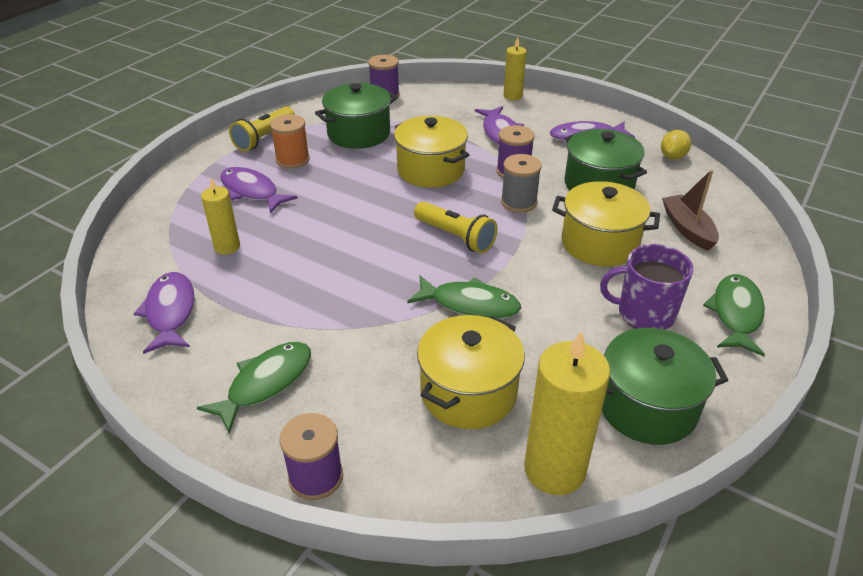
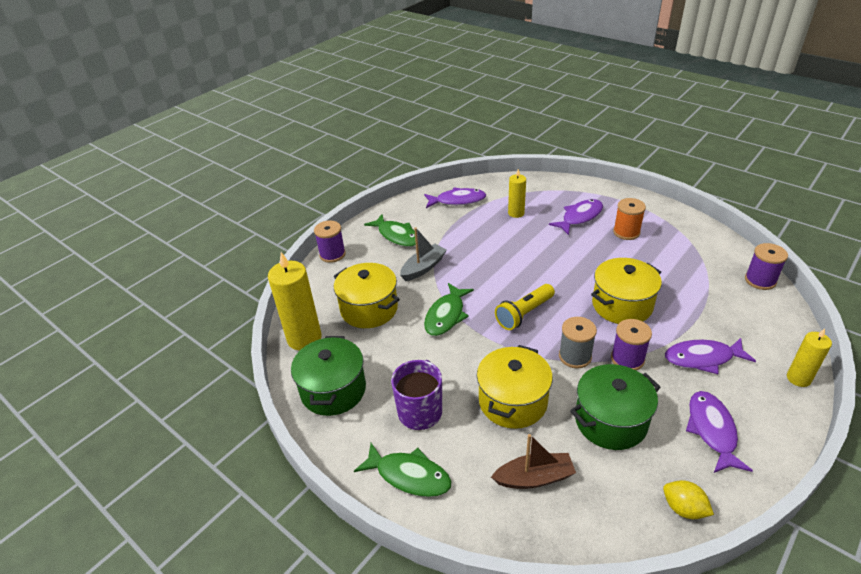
camera: 100 degrees right, 0 degrees up
yellow flashlight [229,106,295,151] -> none
green pot [315,83,398,149] -> none
none -> grey boat [400,227,447,281]

